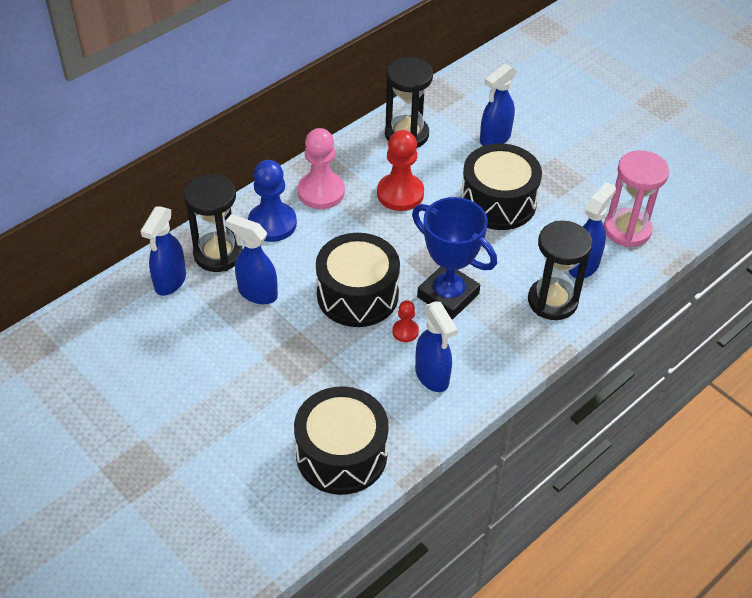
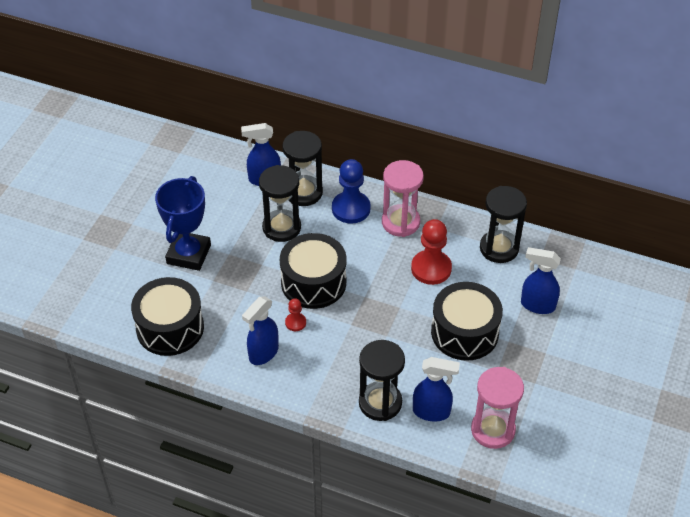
camera: 65 degrees right, 0 degrees up
blue spray bottle [225,214,278,304] -> black hourglass [259,165,301,242]
pink pawn [298,128,345,209] -> pink hourglass [382,160,424,237]
blue trophy [412,197,497,319] -> blue trophy moved to [155,176,211,271]

